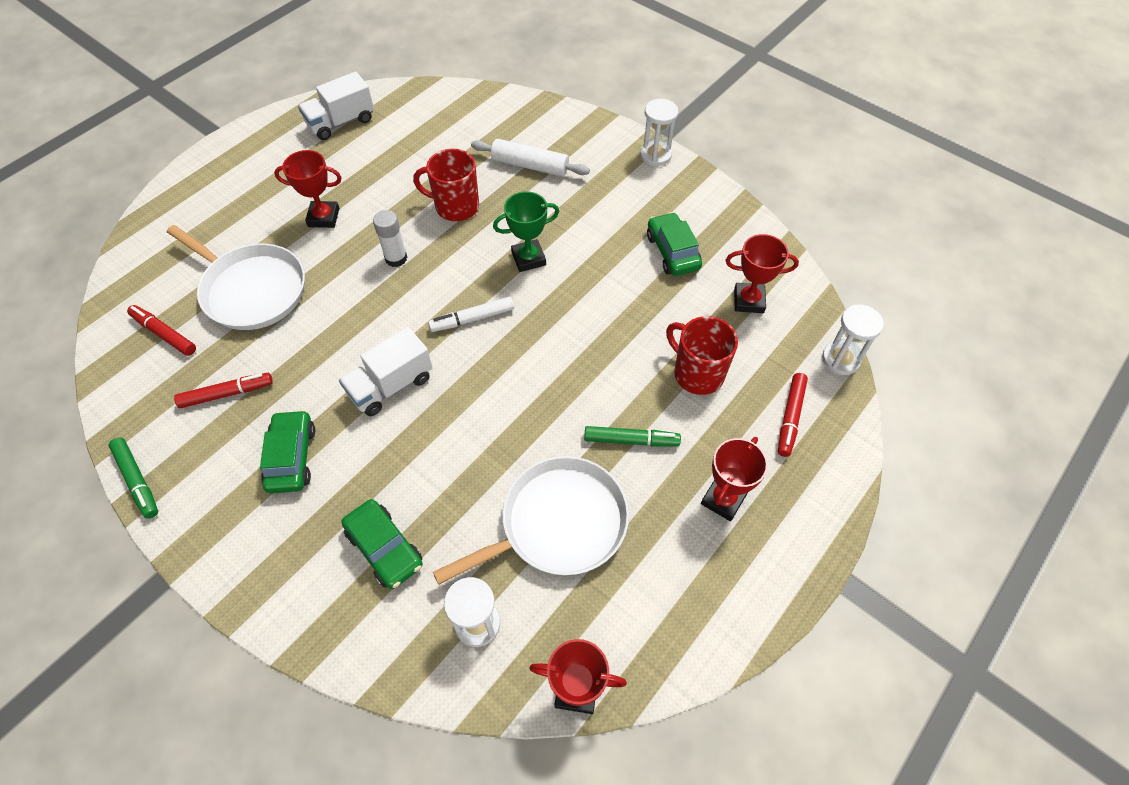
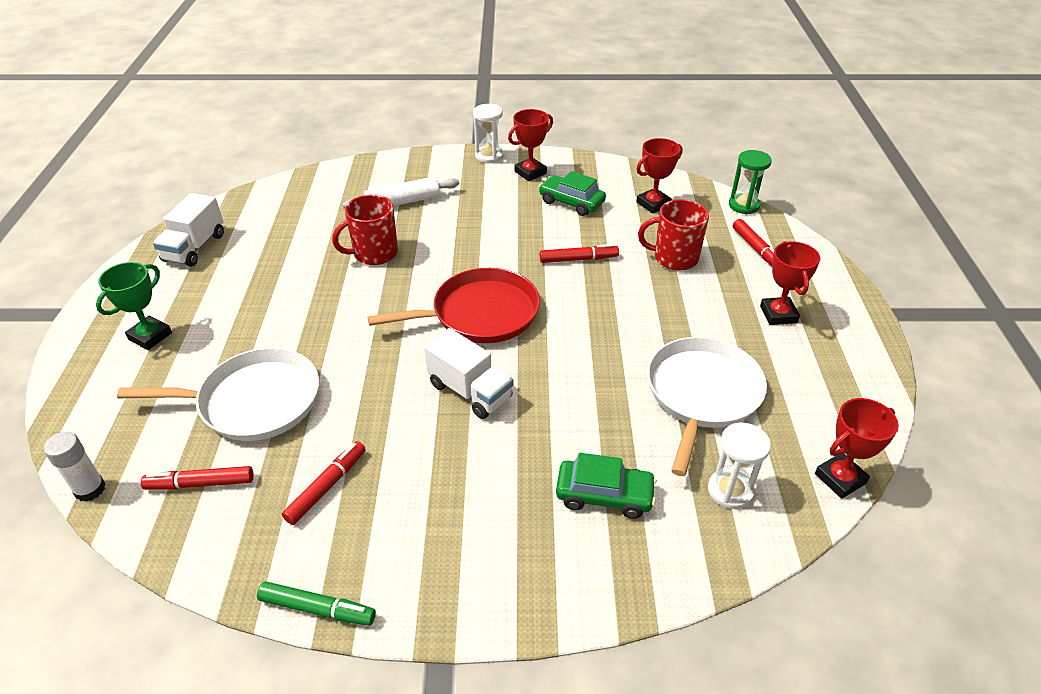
camera: 40 degrees left, 15 degrees down
green car [260,410,315,493] -> none
red trophy [274,150,342,228] -> red trophy moved to [508,109,553,181]
white truck [339,327,433,416] -> white truck turned 60 degrees counterclockwise [424,328,514,419]
white glue stick [373,210,407,267] -> white glue stick moved to [44,432,106,502]
white marker [428,297,514,332] -> red pan [367,268,540,343]
green trophy [493,191,559,272] -> green trophy moved to [96,262,172,350]
green marker [584,426,681,447] -> none
white hourglass [822,304,884,375] -> green hourglass [729,150,772,214]
none -> red marker [540,244,619,263]

